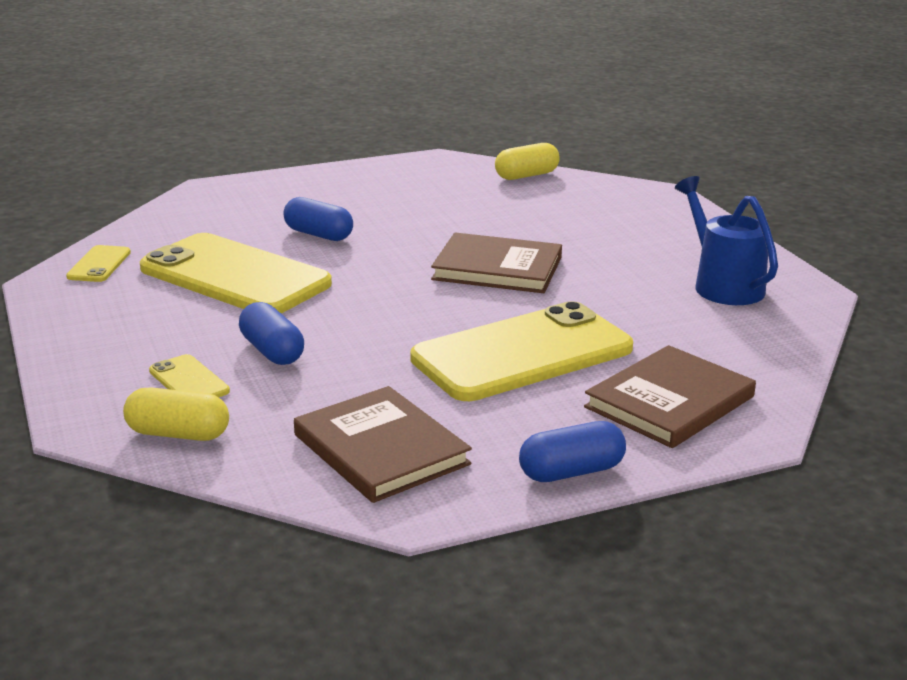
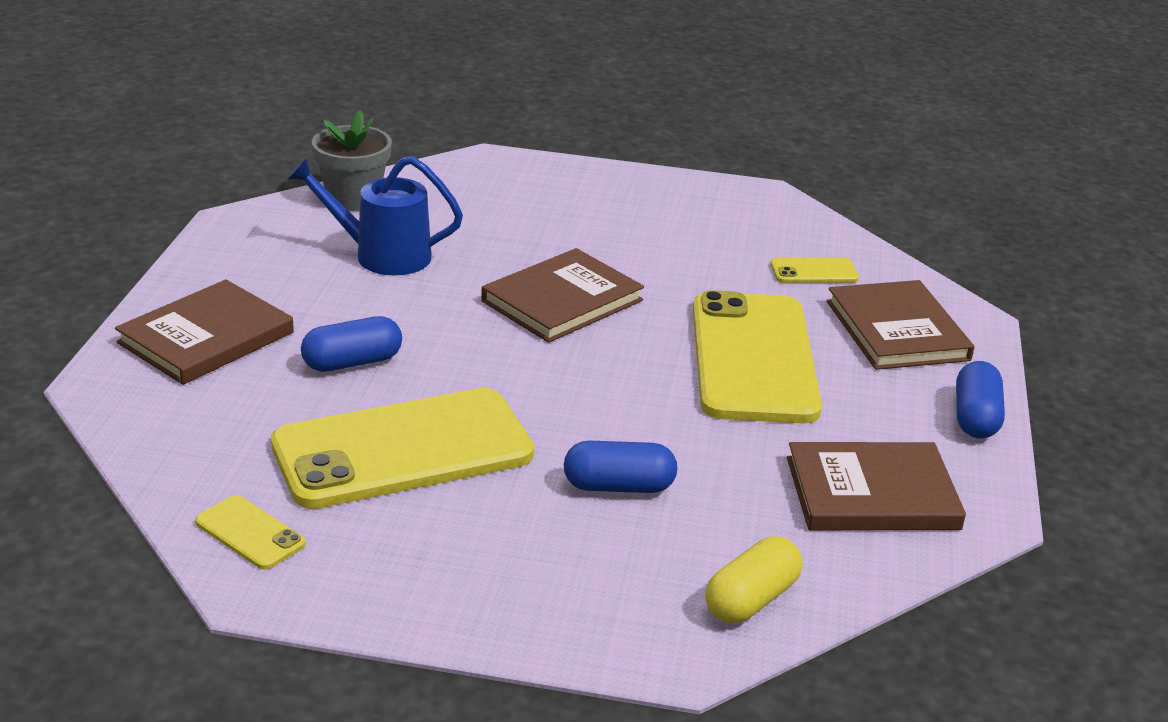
camera: 60 degrees left, 5 degrees up
yellow phone [149,354,230,398] -> yellow phone moved to [770,257,859,283]
yellow capsule [495,143,560,180] -> grey flower pot [312,110,392,211]
blue watering can [675,176,778,305] -> blue watering can moved to [287,156,463,275]
none -> brown book [115,280,294,385]

